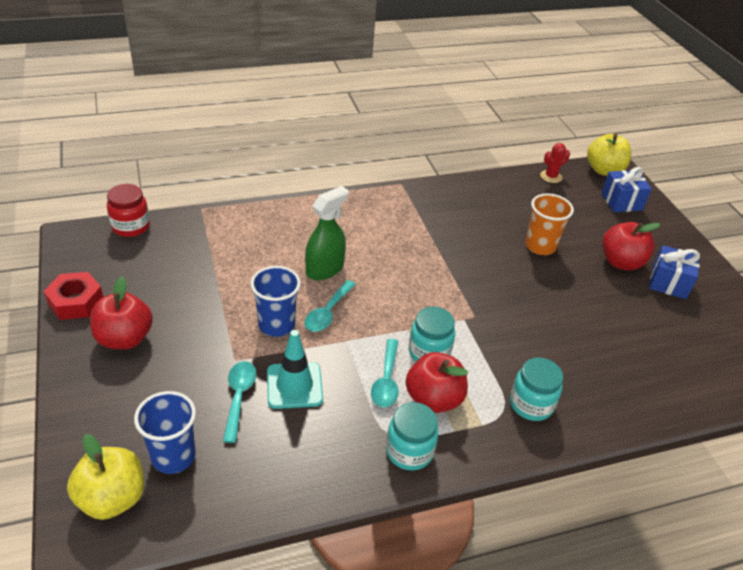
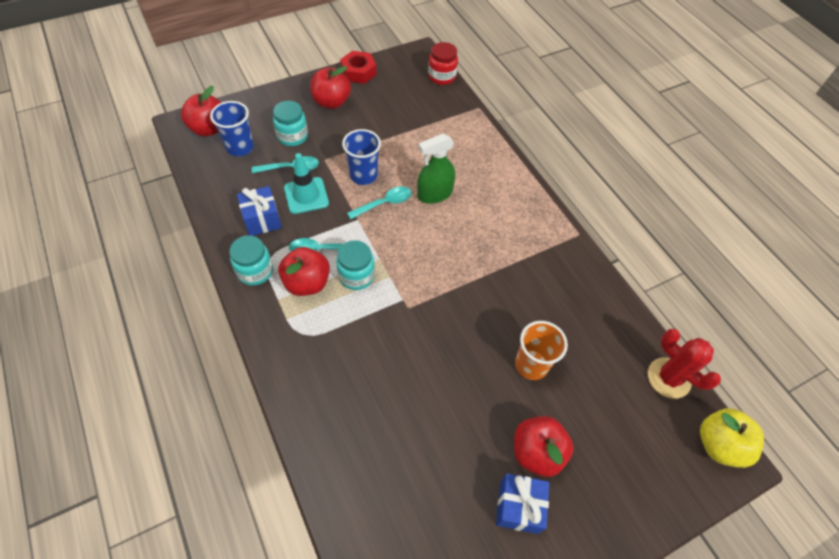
camera: 80 degrees right, 15 degrees up
yellow apple [67,434,144,520] -> red apple [181,86,221,137]
turquoise spoon [304,280,356,332] -> turquoise spoon turned 135 degrees clockwise [347,186,412,219]
green spray bottle [305,186,349,280] -> green spray bottle turned 120 degrees clockwise [417,133,455,204]
turquoise jar [510,357,563,421] -> turquoise jar moved to [273,101,308,146]
red cactus [540,143,570,183] -> red cactus [648,329,721,399], size x1.62
blue gift [601,167,652,212] -> blue gift moved to [237,186,282,236]

